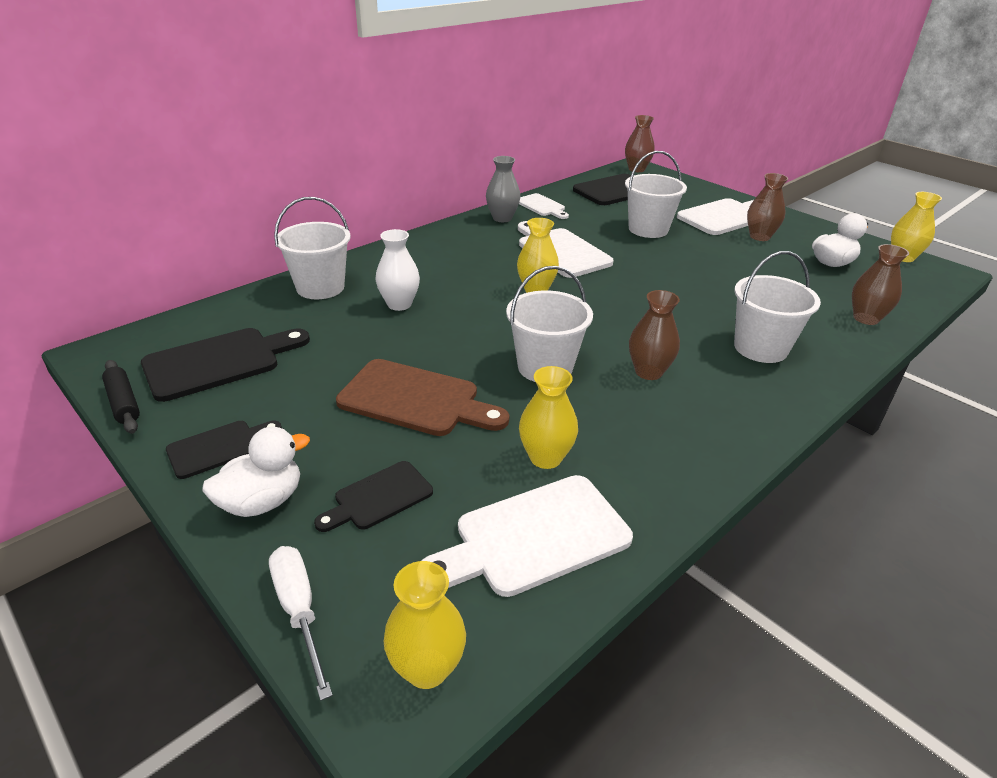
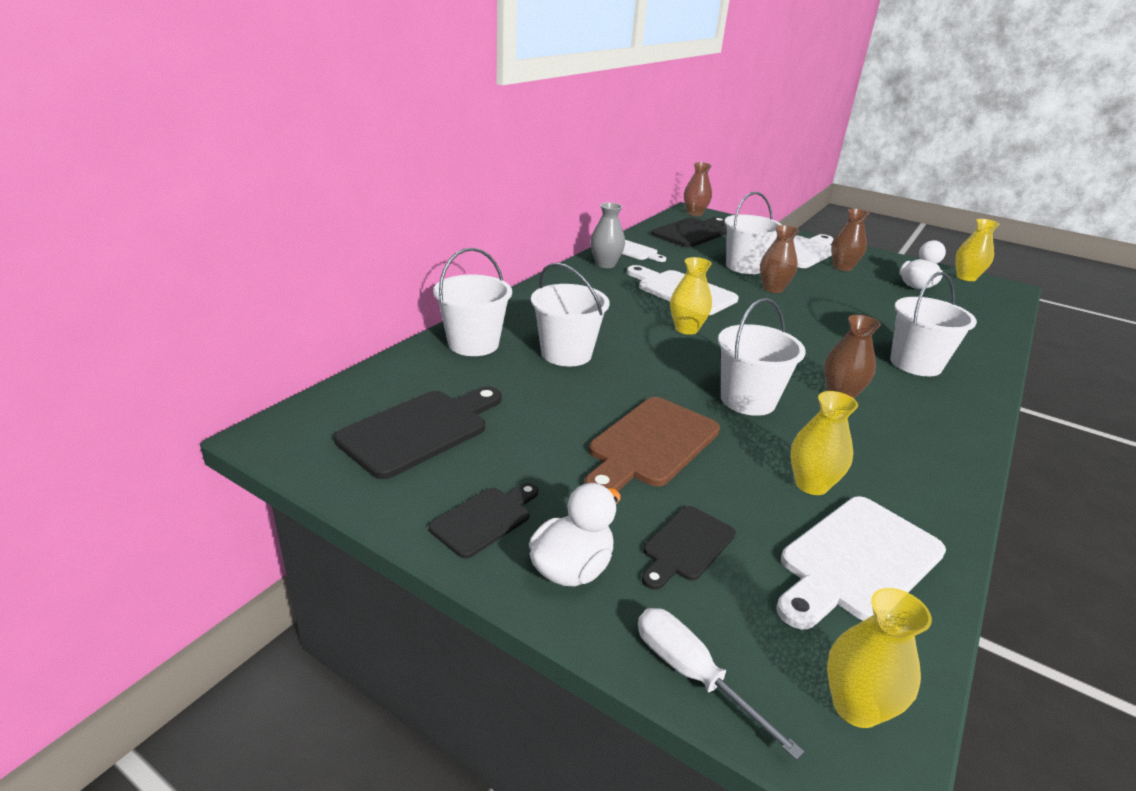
camera: 15 degrees left, 5 degrees down
black rolling pin [102,360,140,434] -> none
brown cutting board [336,359,510,436] -> brown cutting board turned 120 degrees clockwise [584,397,720,491]
white vase [376,229,420,311] -> white bucket [531,263,610,367]
brown vase [852,244,909,325] -> brown vase moved to [760,225,799,293]

